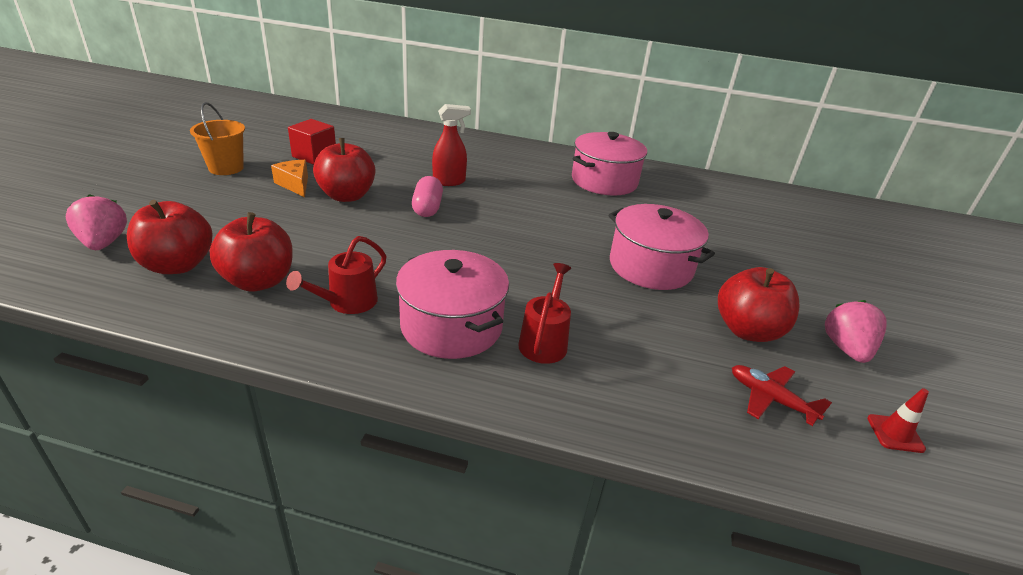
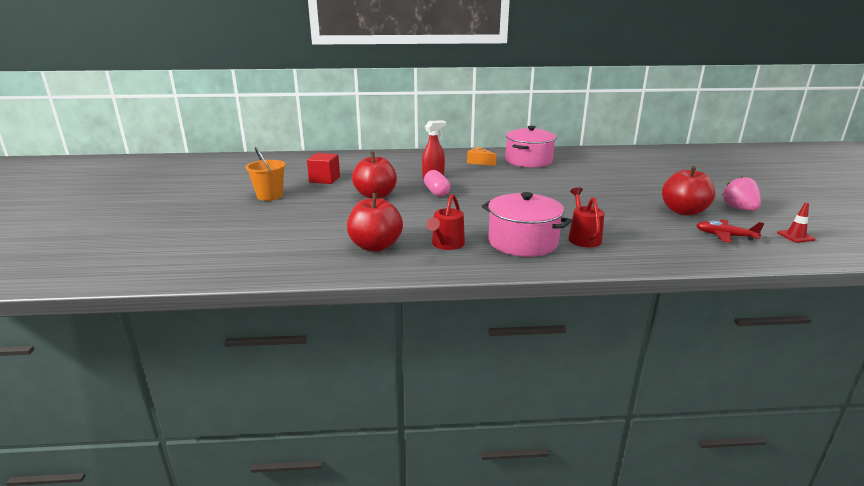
camera: 15 degrees left, 10 degrees down
pink strawberry [66,194,127,250] -> none
red apple [127,200,213,274] -> none
orange cheese [271,160,308,197] -> orange cheese moved to [467,147,497,166]
pink pot [609,204,715,290] -> none

